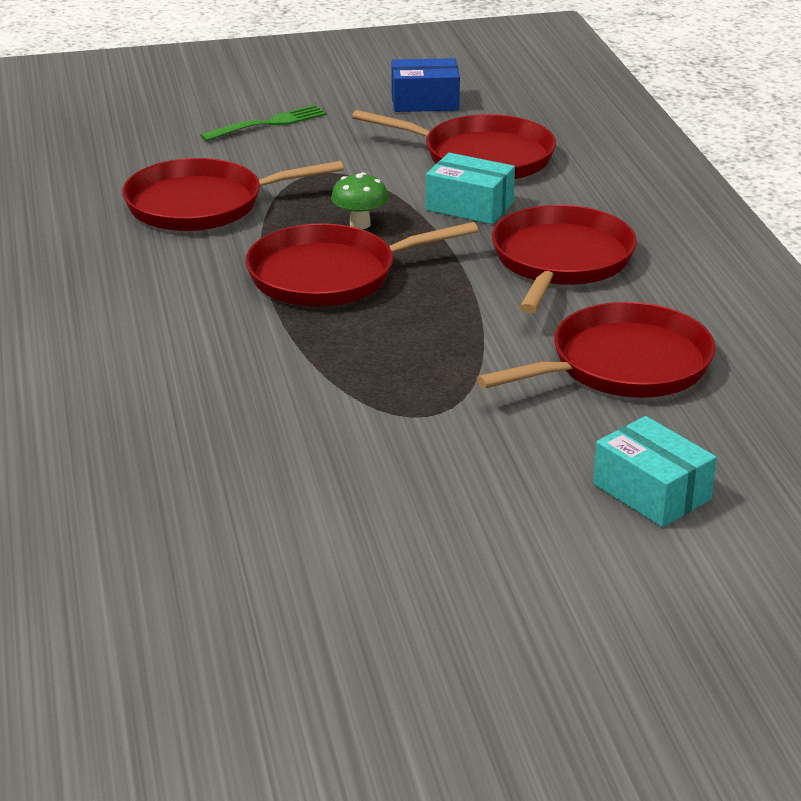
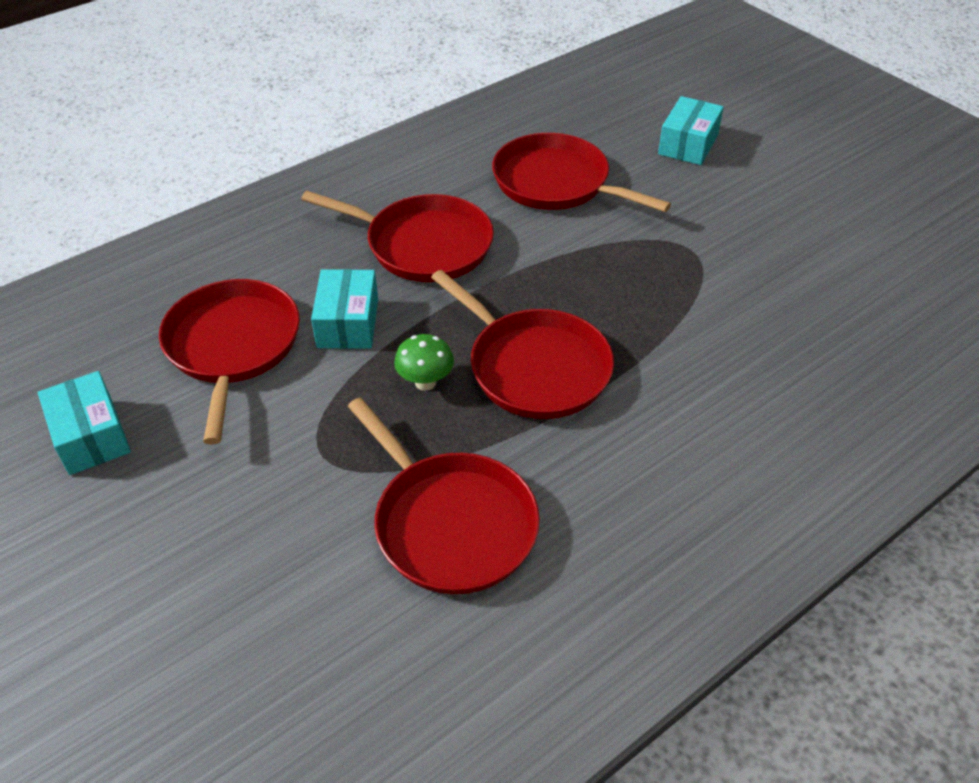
camera: 115 degrees left, 15 degrees up
green fork [200,105,327,141] -> none
blue box [391,58,460,112] -> turquoise box [38,371,131,475]
red pan [492,205,637,313] -> red pan turned 150 degrees counterclockwise [301,191,494,282]

